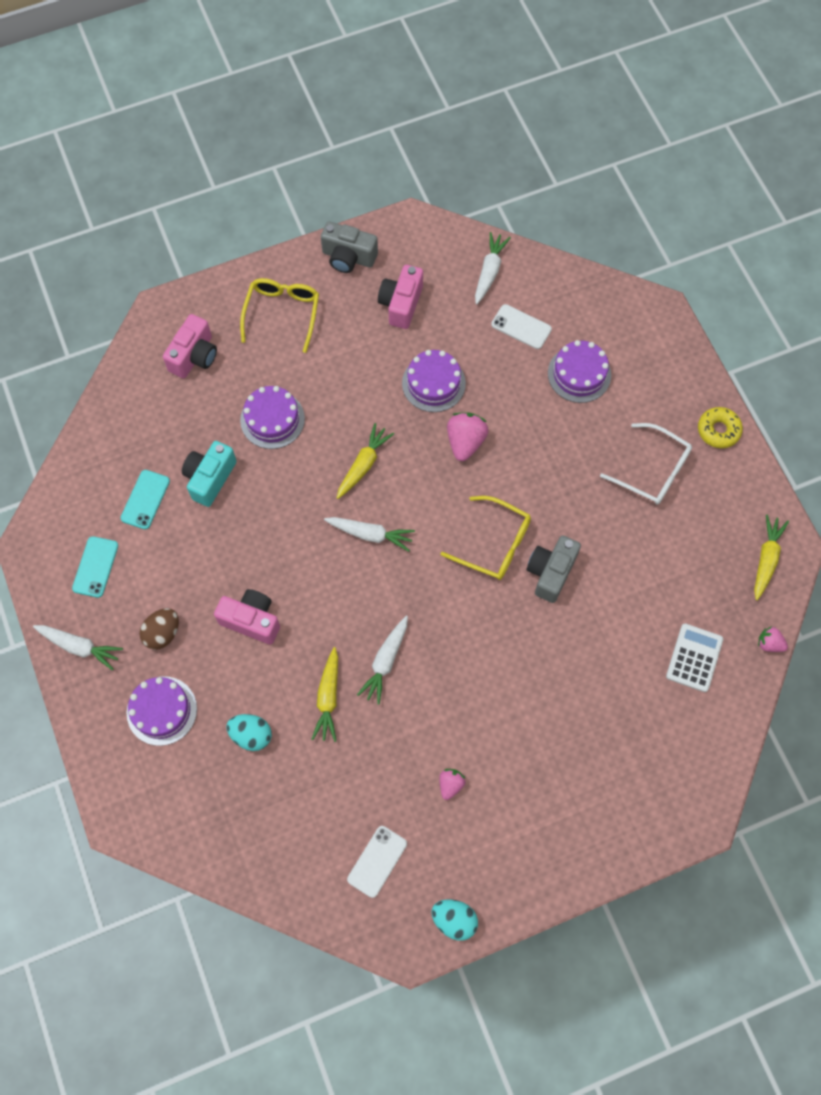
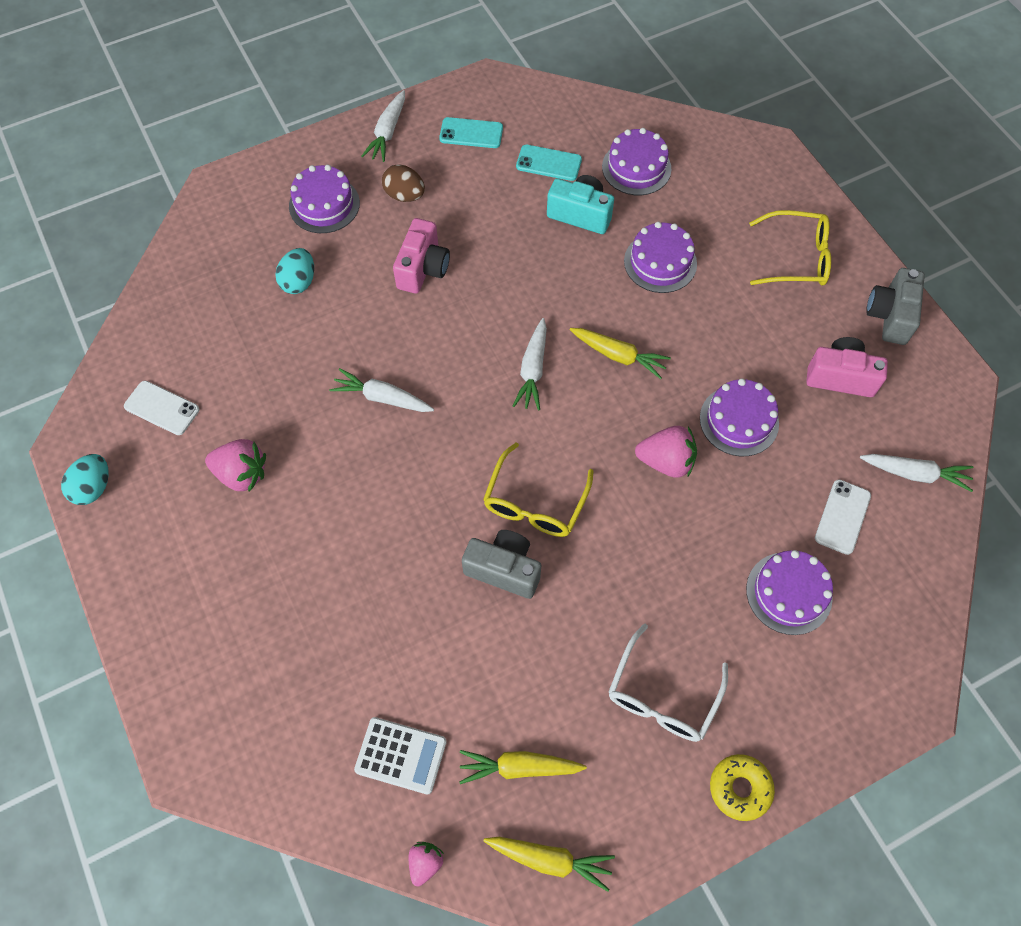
camera: 85 degrees right, 5 degrees down
pink camera [163,314,217,378] -> none
yellow carrot [311,647,338,742] -> yellow carrot moved to [459,750,587,784]
pink strawberry [439,769,465,800] -> pink strawberry [205,439,266,492], size x1.72
none -> purple cake [602,128,671,195]

